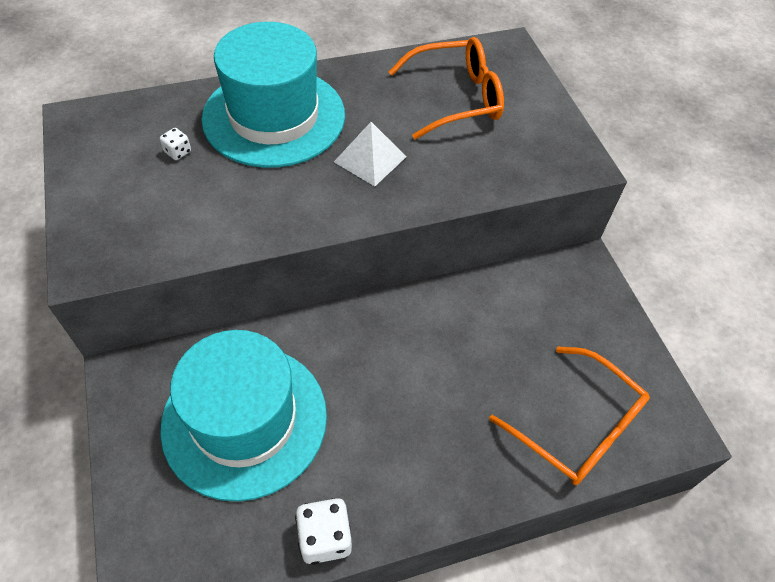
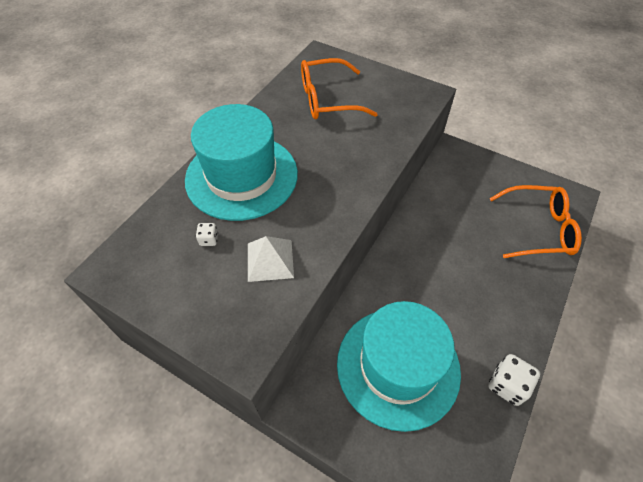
camera: 40 degrees left, 0 degrees up
white pyramid [334,122,407,186] -> white pyramid moved to [248,236,294,282]
orange glasses [388,37,504,140] -> orange glasses turned 135 degrees counterclockwise [301,58,378,119]

